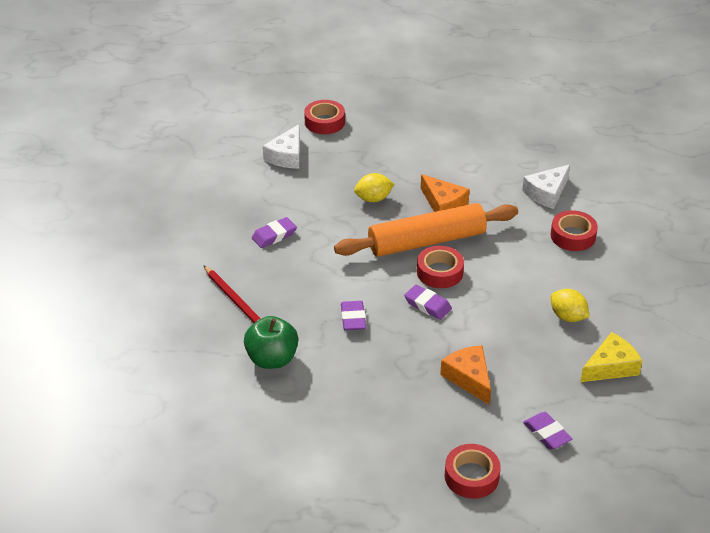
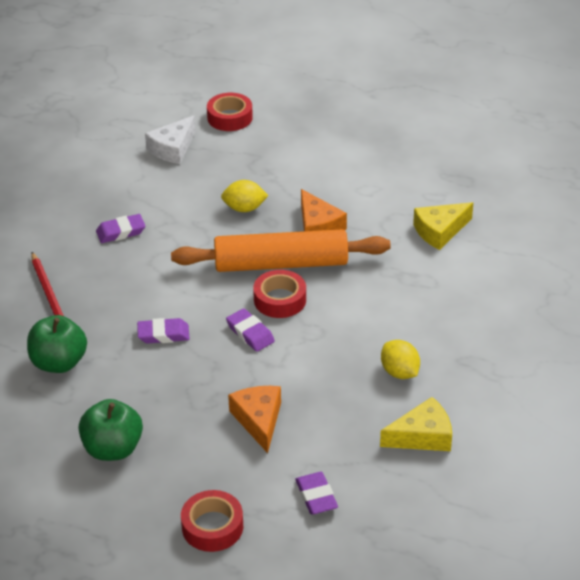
camera: 15 degrees right, 0 degrees up
purple eraser [341,301,366,331] -> purple eraser turned 75 degrees clockwise [137,318,189,344]
white cheese [522,164,570,209] -> yellow cheese [413,202,473,250]
red tape [551,210,598,251] -> none
none -> green apple [79,399,143,461]

